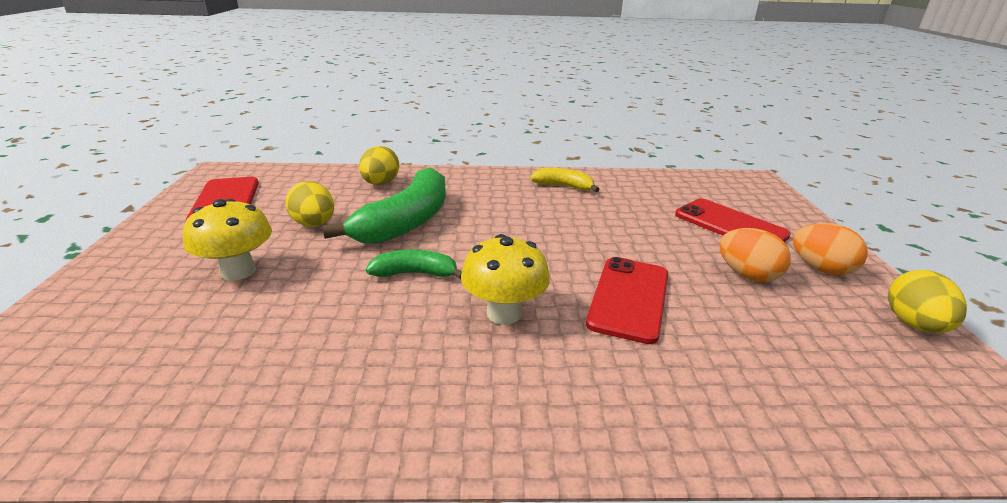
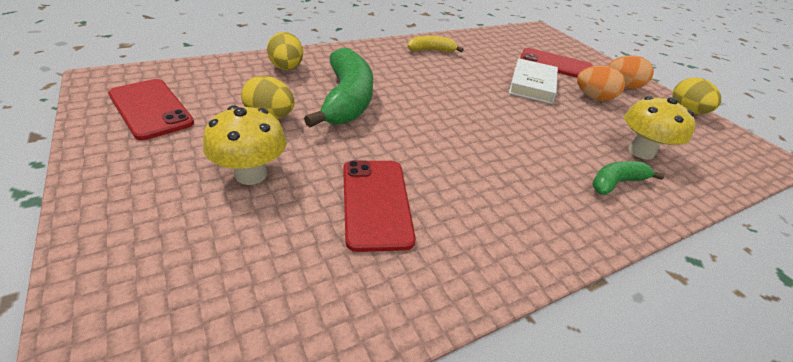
camera: 30 degrees left, 10 degrees up
green banana [366,250,462,279] -> green banana moved to [592,161,665,195]
yellow mushroom [461,234,550,325] -> yellow mushroom moved to [624,96,696,160]
red phone [586,257,668,344] -> red phone moved to [343,160,416,252]
none -> white book [509,58,558,104]

